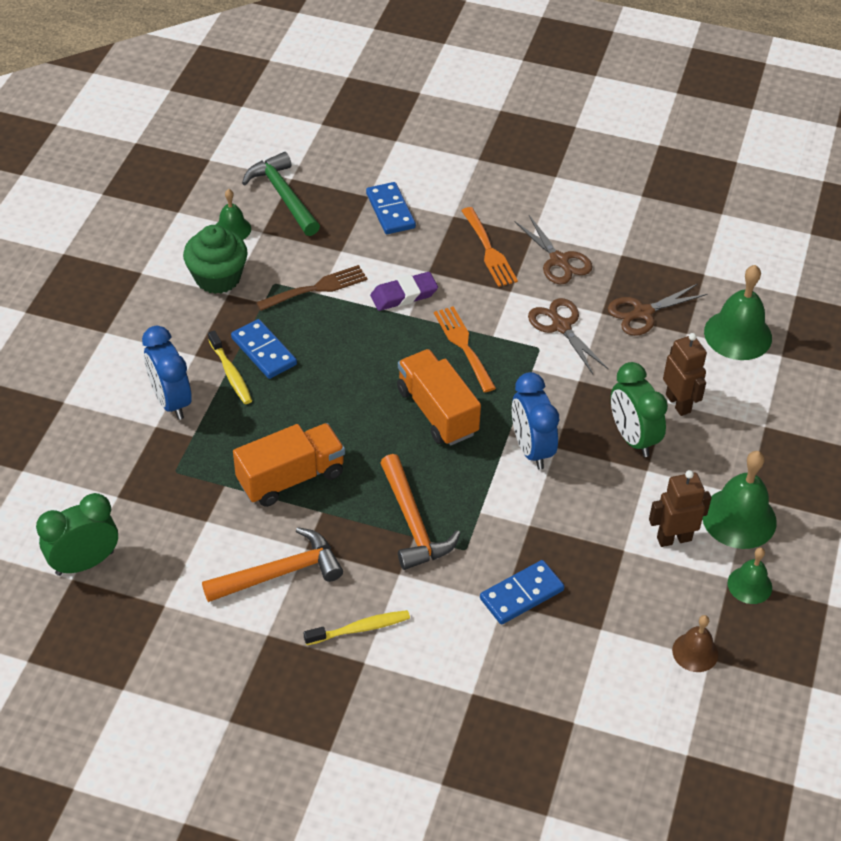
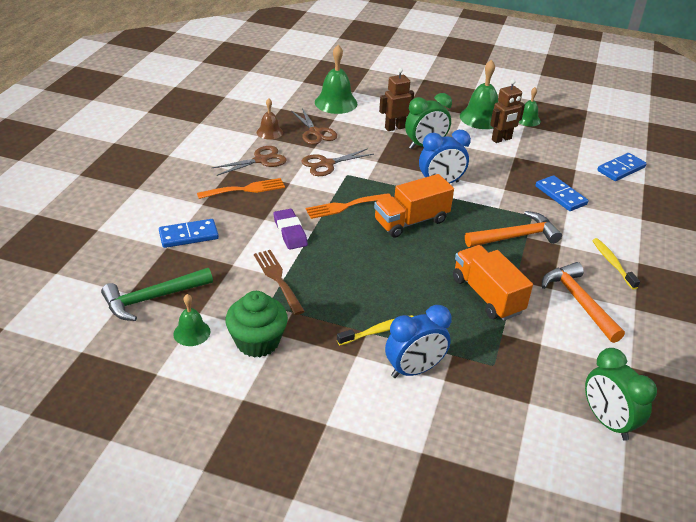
camera: 90 degrees left, 10 degrees down
blue domino [231,319,297,379] -> blue domino moved to [597,153,647,181]
brown robot [649,470,712,547] -> brown robot turned 105 degrees counterclockwise [490,79,525,143]
brown bell [672,615,718,672] -> brown bell moved to [257,98,283,140]

